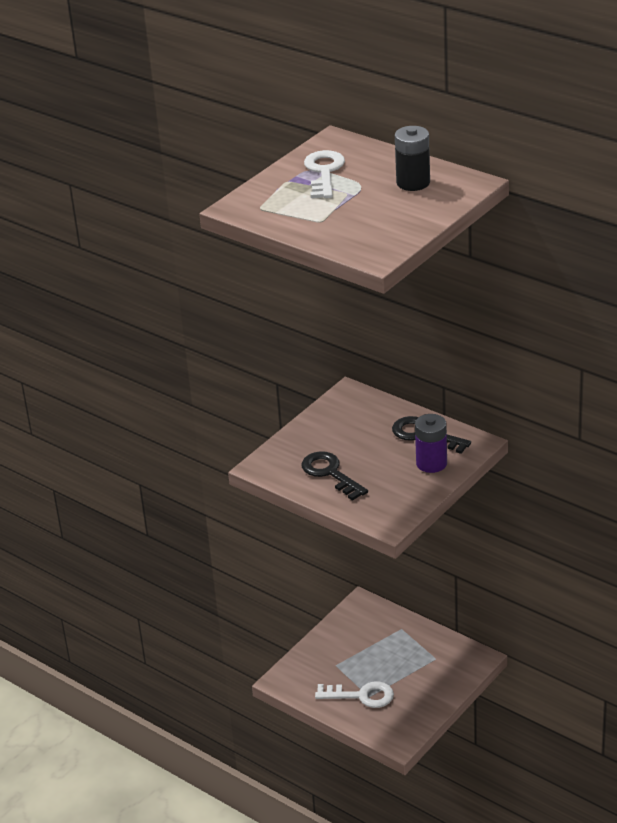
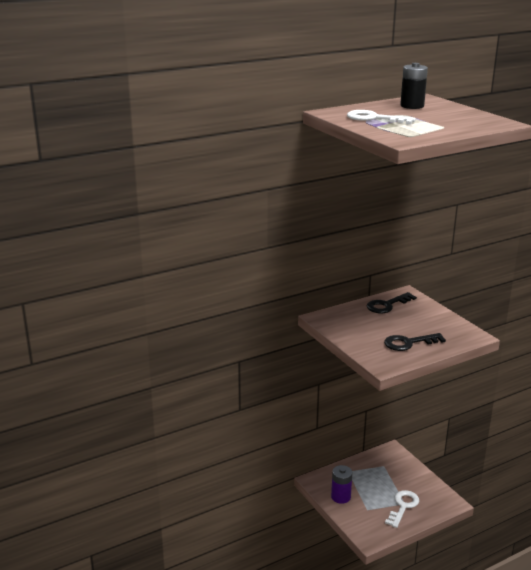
camera: 70 degrees left, 10 degrees down
purple battery [415,414,447,473] -> purple battery moved to [331,465,352,504]

